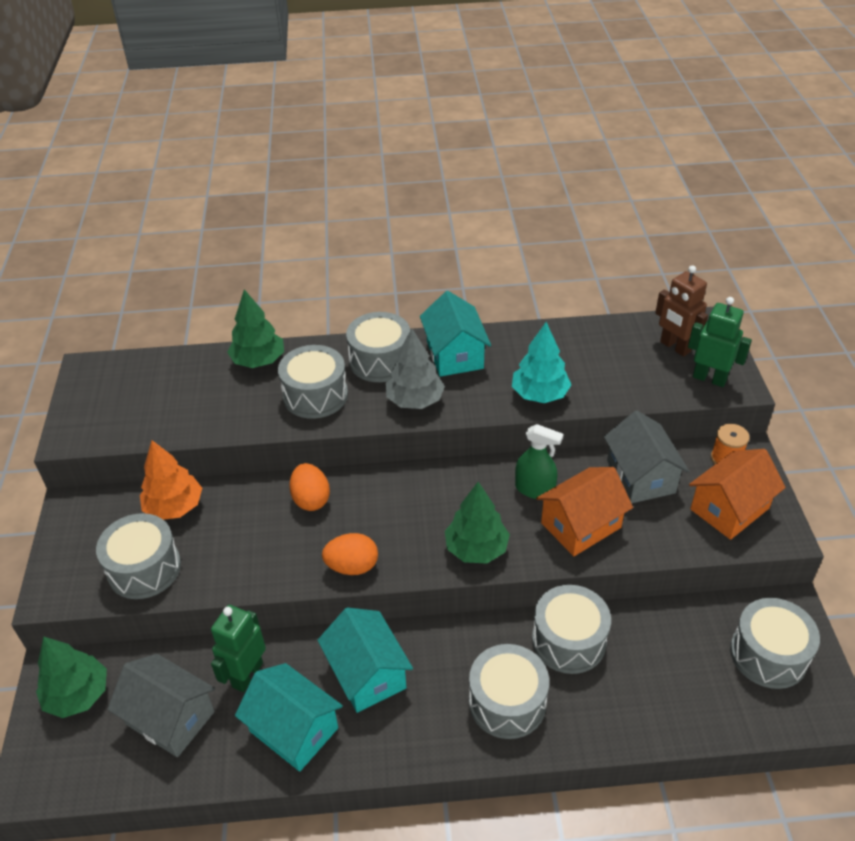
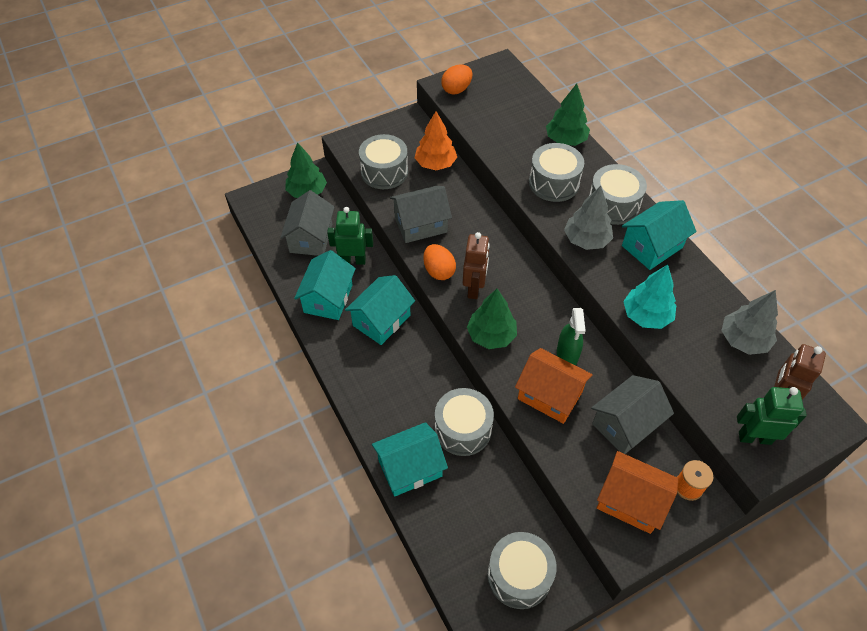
camera: 65 degrees right, 10 degrees up
orange egg [289,463,330,511] -> orange egg moved to [441,64,472,94]
grey drum [469,644,549,739] -> none
green robot [688,297,752,387] -> green robot turned 90 degrees counterclockwise [737,387,807,445]
none -> turquoise house [372,422,448,497]
none -> grey house [390,186,452,243]
none -> brown robot [463,232,490,299]
none -> grey tree [721,290,778,355]

